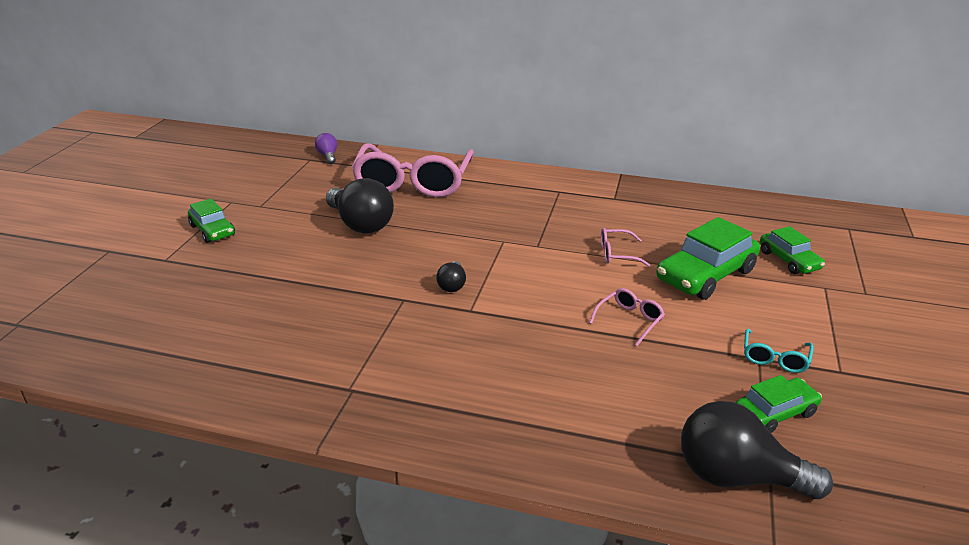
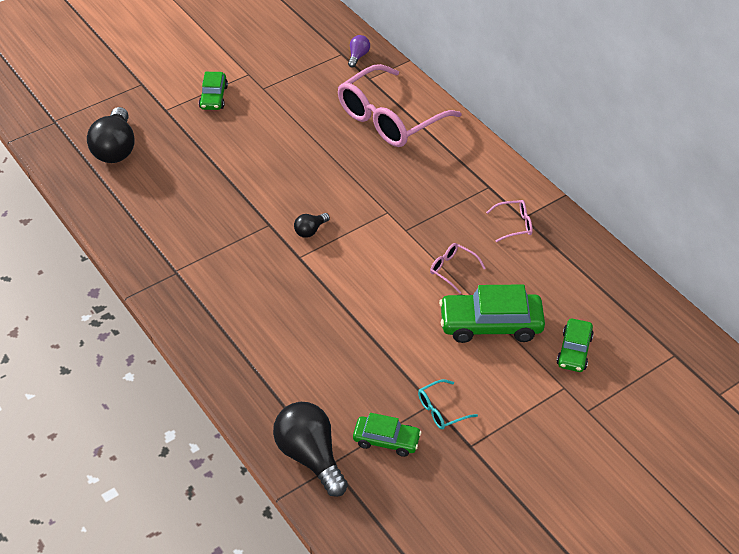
camera: 40 degrees right, 15 degrees up
black light bulb [326,178,394,233] -> black light bulb moved to [87,107,135,163]
pink glasses [589,288,665,346] -> pink glasses moved to [486,200,533,242]

